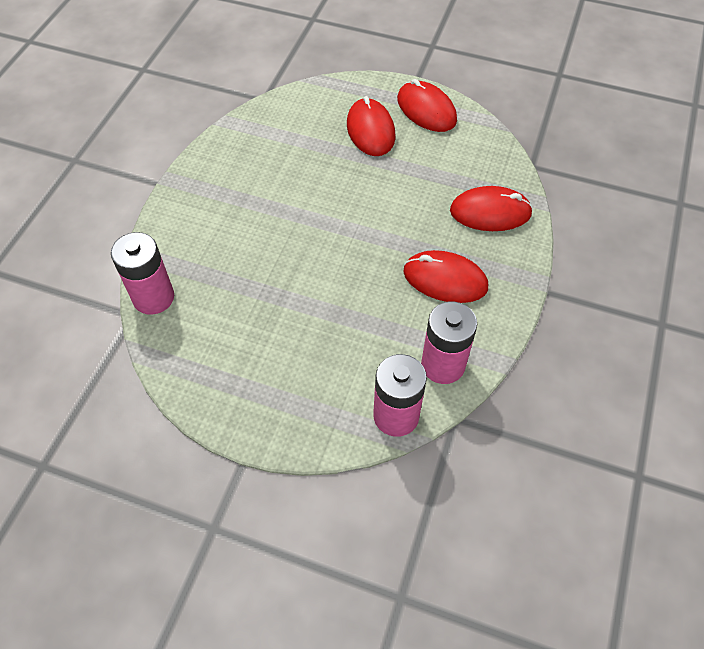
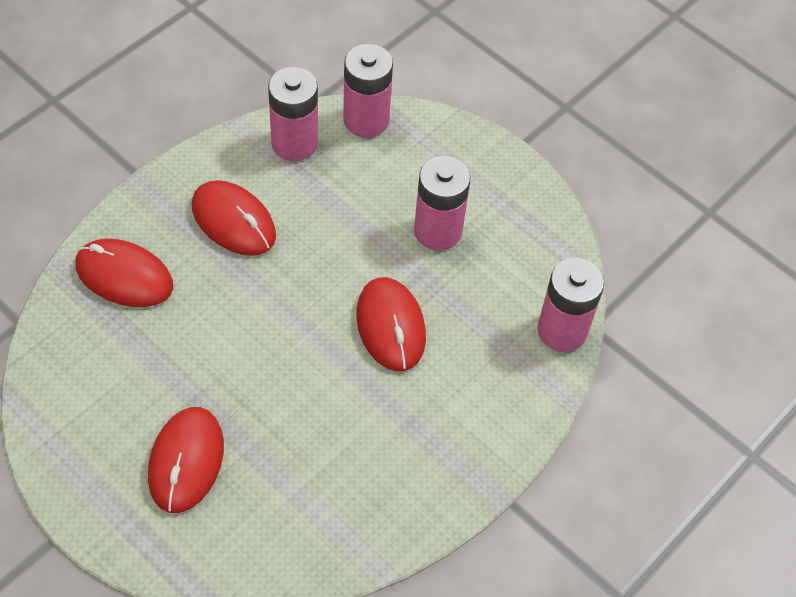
camera: 160 degrees left, 0 degrees up
red mouse [397,79,457,132] -> red mouse moved to [356,277,426,371]
none -> pink battery [414,156,470,251]

